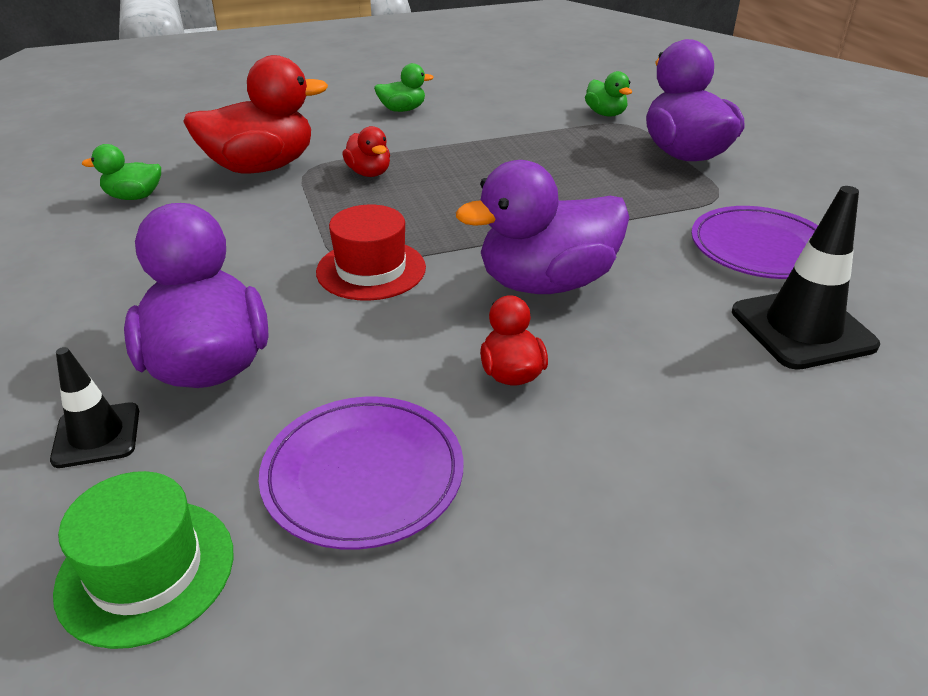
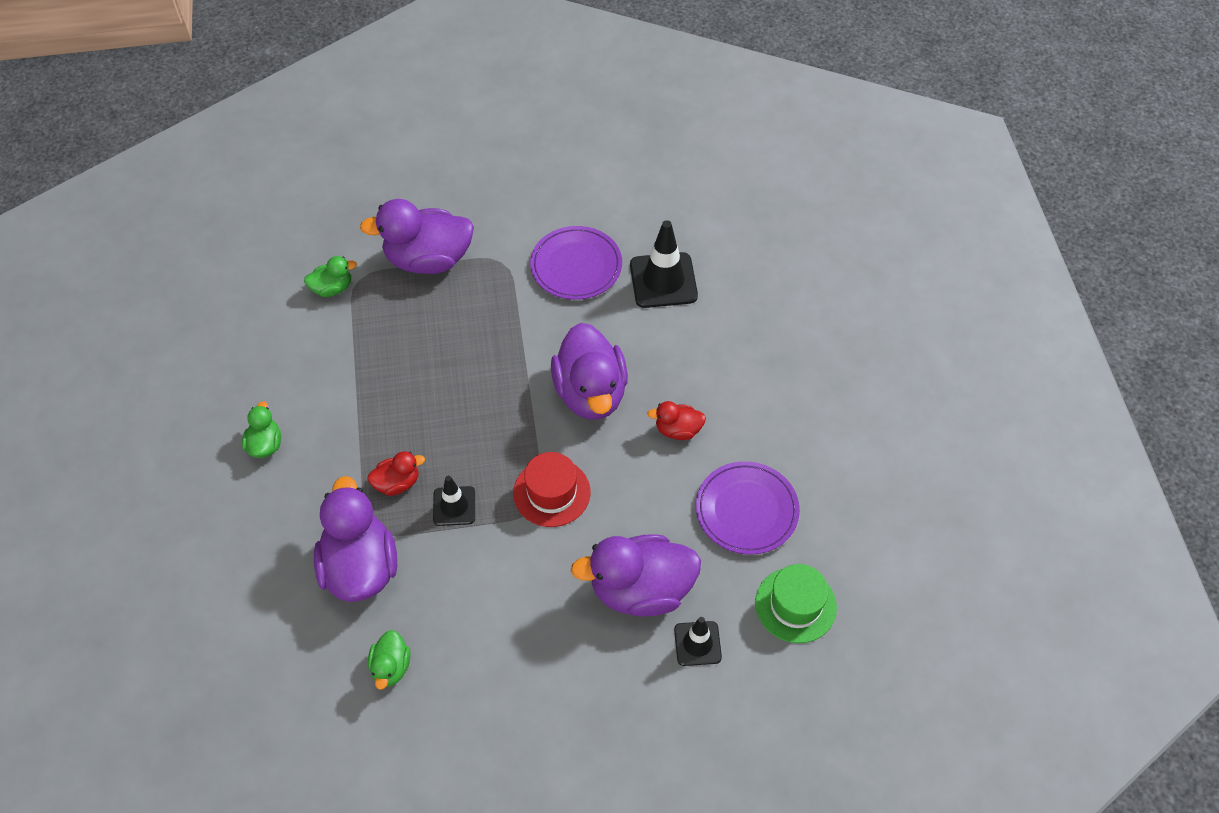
camera: 80 degrees left, 20 degrees up
red duck [183,55,328,173] -> purple duck [314,476,397,602]
none -> black traffic cone [433,476,475,526]

